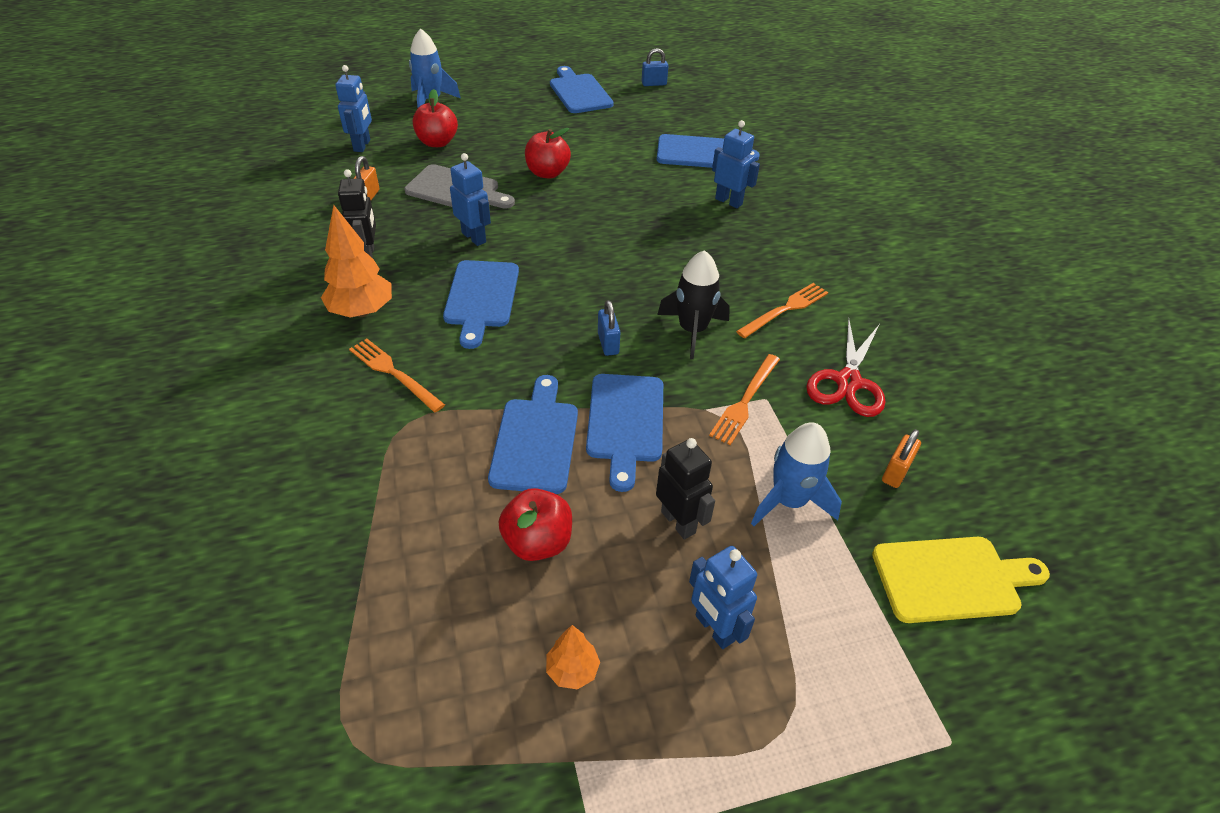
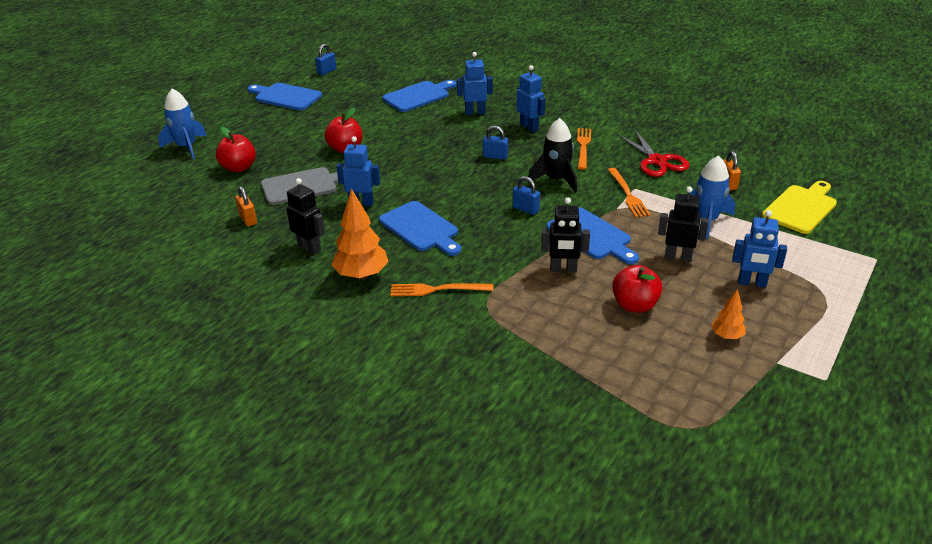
camera: 40 degrees left, 10 degrees down
blue robot [335,65,372,152] -> blue robot moved to [516,65,545,132]
blue cutting board [488,375,578,494] -> black robot [541,198,590,272]
none -> blue padlock [483,126,508,160]

